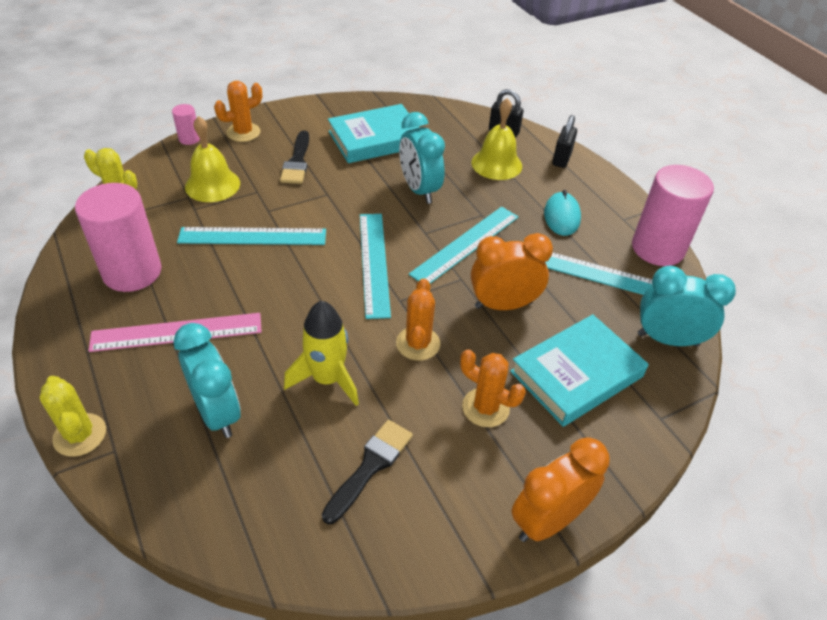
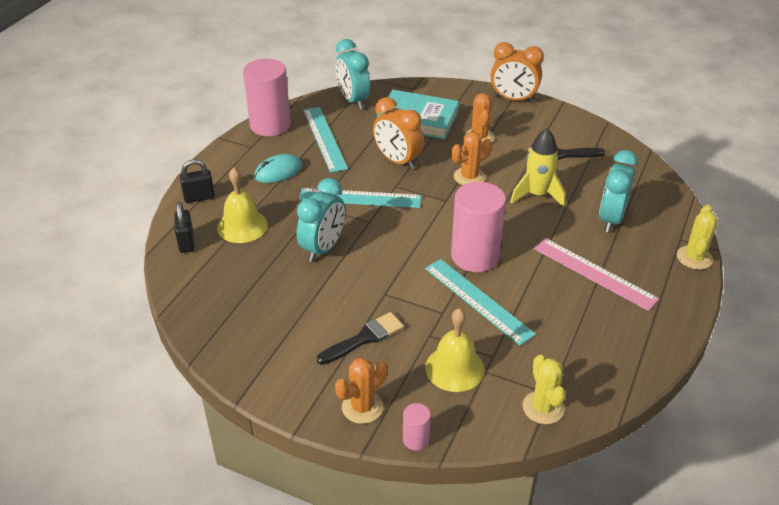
camera: 125 degrees left, 5 degrees down
pink cylinder [75,183,161,292] -> pink cylinder moved to [451,182,506,272]
orange cactus [214,81,262,142] -> orange cactus turned 60 degrees counterclockwise [335,358,387,424]
turquoise book [328,104,420,163] -> none
turquoise ruler [360,214,391,319] -> none

